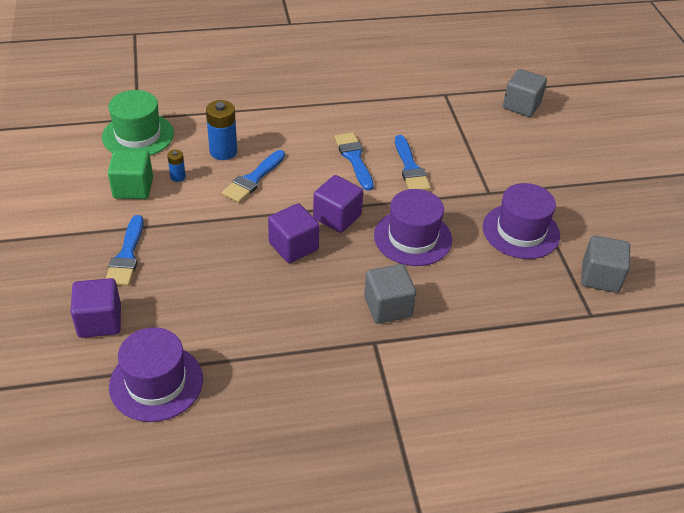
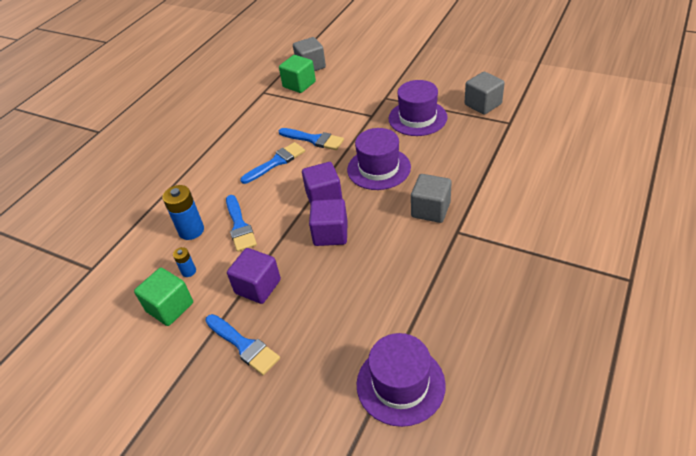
camera: 45 degrees left, 0 degrees up
purple cube [71,278,121,338] -> purple cube moved to [227,248,281,304]
green hat [102,90,174,156] -> none
blue brush [334,132,374,191] -> blue brush turned 120 degrees clockwise [240,142,305,184]
none -> green cube [279,55,316,93]

